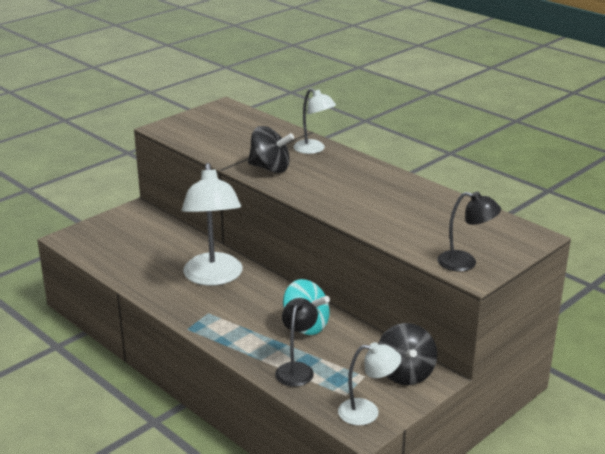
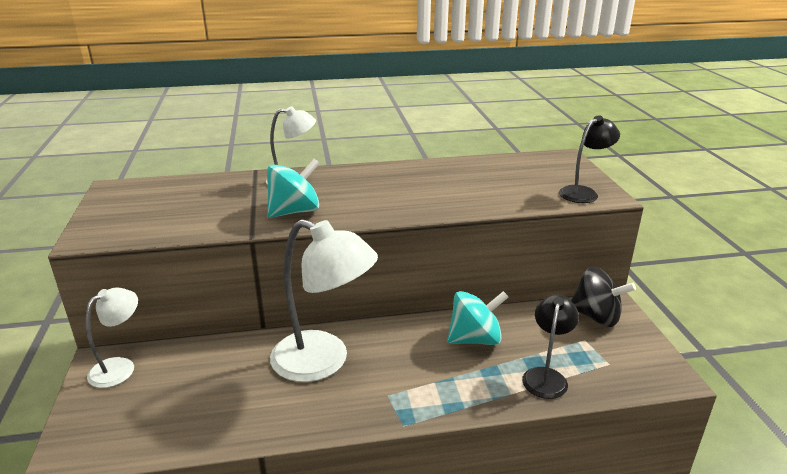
camera: 55 degrees left, 0 degrees up
black spinning top [248,126,294,173] -> turquoise spinning top [267,159,320,218]
black lamp [275,298,318,387] -> black lamp turned 60 degrees clockwise [522,294,579,399]
white lamp [338,342,401,425] -> white lamp moved to [86,287,138,388]

